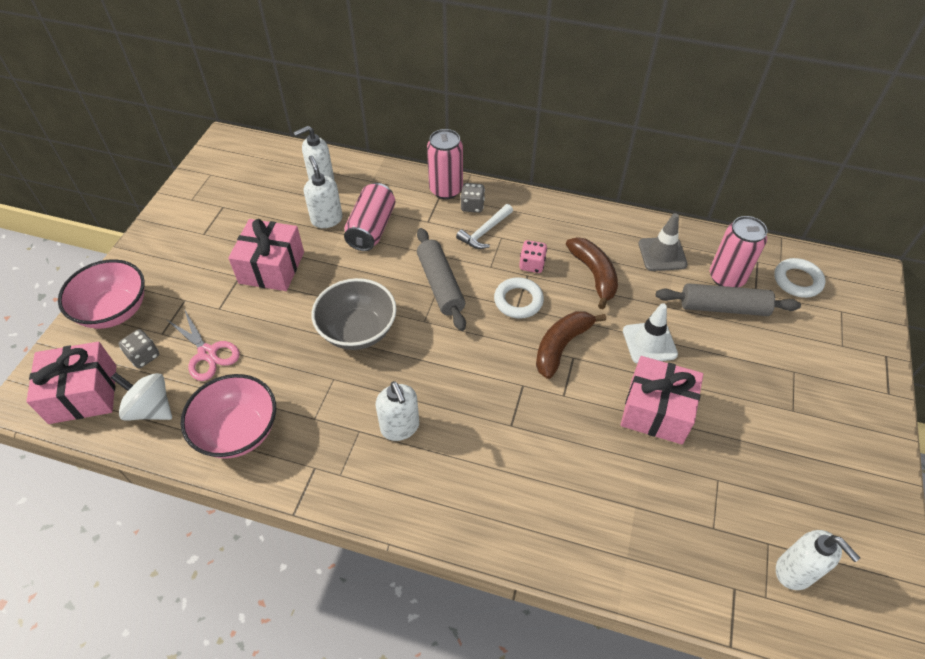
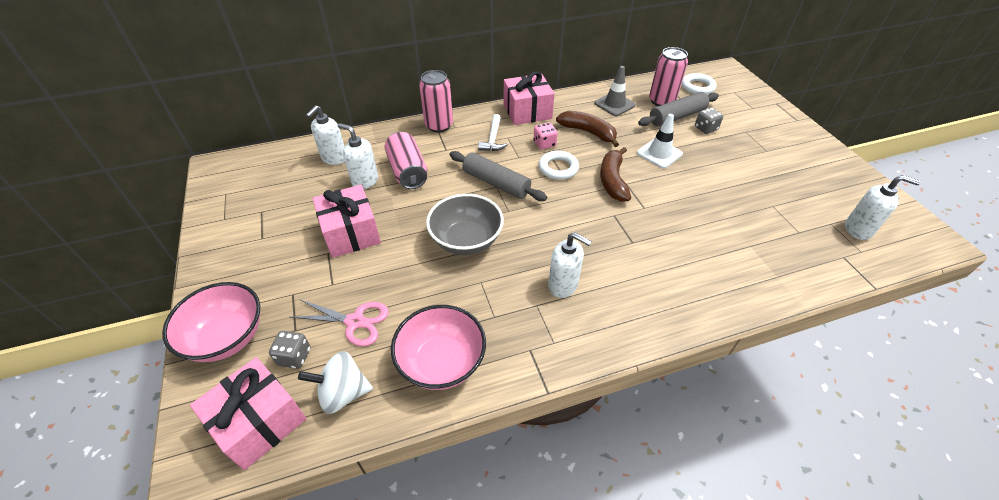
camera: 35 degrees left, 5 degrees down
grey dice [460,183,485,213] -> grey dice moved to [695,108,723,134]
pink gift [621,356,703,444] -> pink gift moved to [504,71,555,125]

